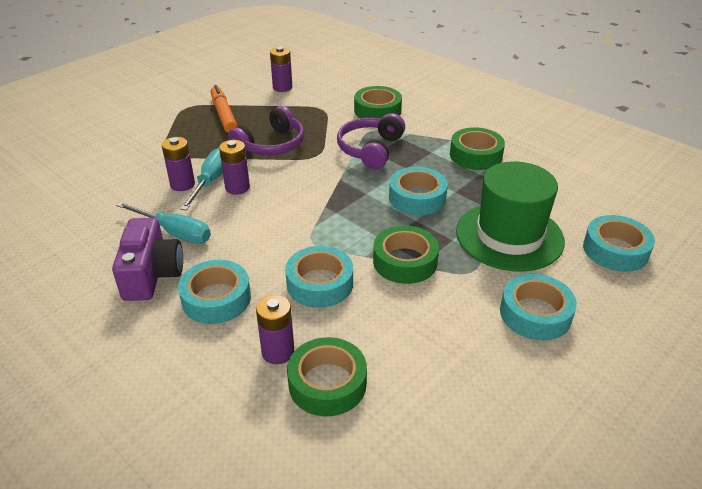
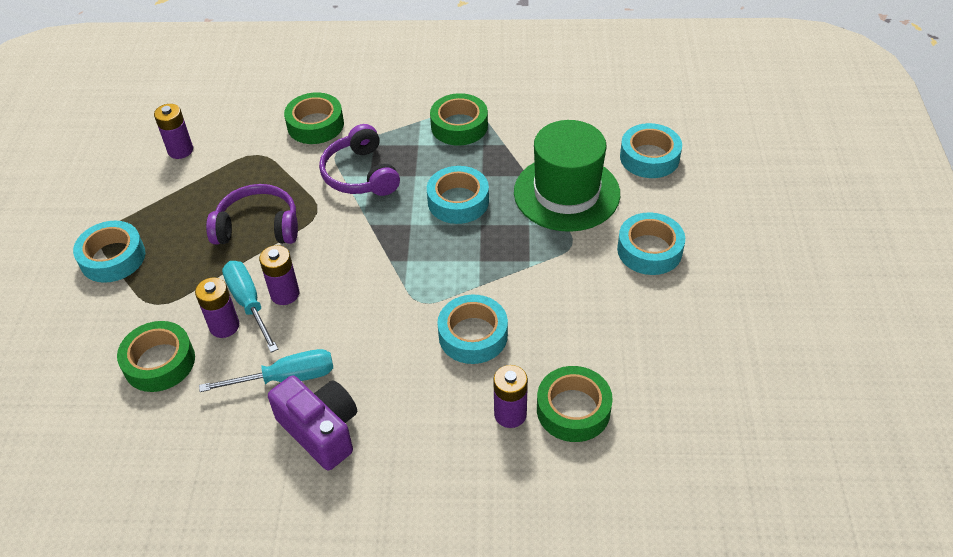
camera: 40 degrees left, 10 degrees up
turquoise tape [178,260,251,324] -> turquoise tape moved to [73,221,146,283]
orange marker [211,85,237,133] -> none
purple headphones [228,106,305,155] -> purple headphones turned 90 degrees counterclockwise [206,184,298,244]
green tape [373,225,439,284] -> green tape moved to [117,321,195,392]

